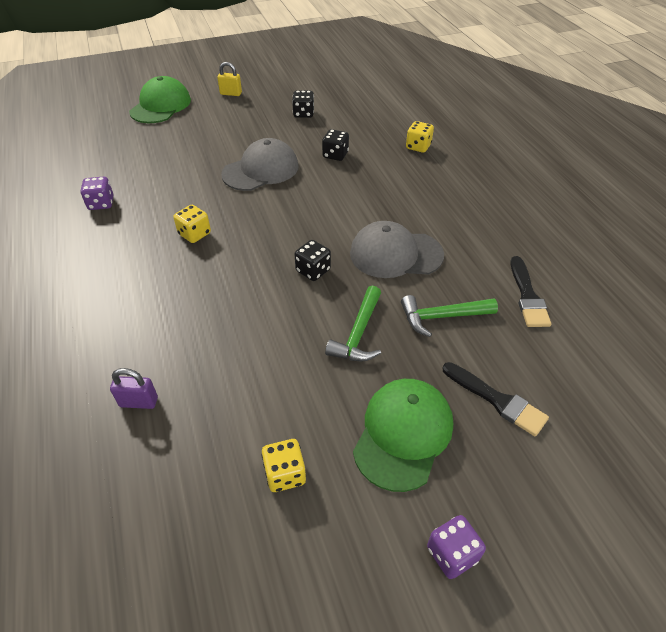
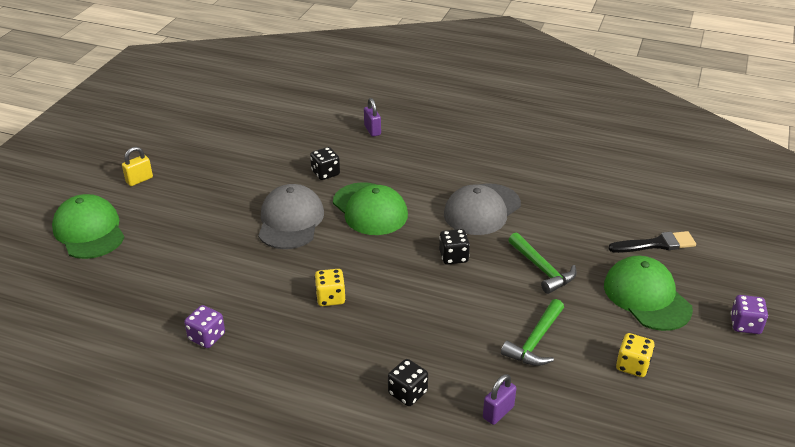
camera: 50 degrees left, 10 degrees down
black dice [292,90,314,118] -> black dice moved to [388,359,428,406]
green hammer [401,295,498,337] -> green hammer moved to [501,299,564,366]
yellow dice [406,121,434,153] -> purple padlock [364,98,381,137]
black brush [510,256,551,327] -> none
none -> green cap [333,182,408,235]

